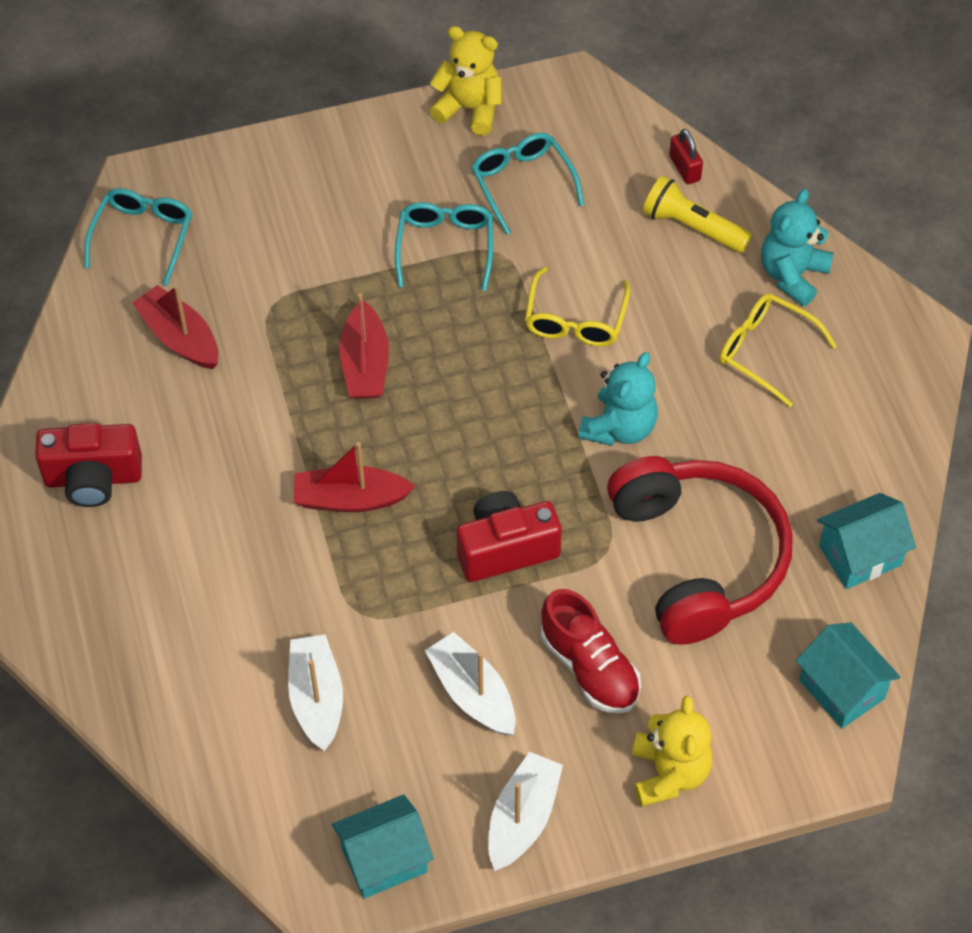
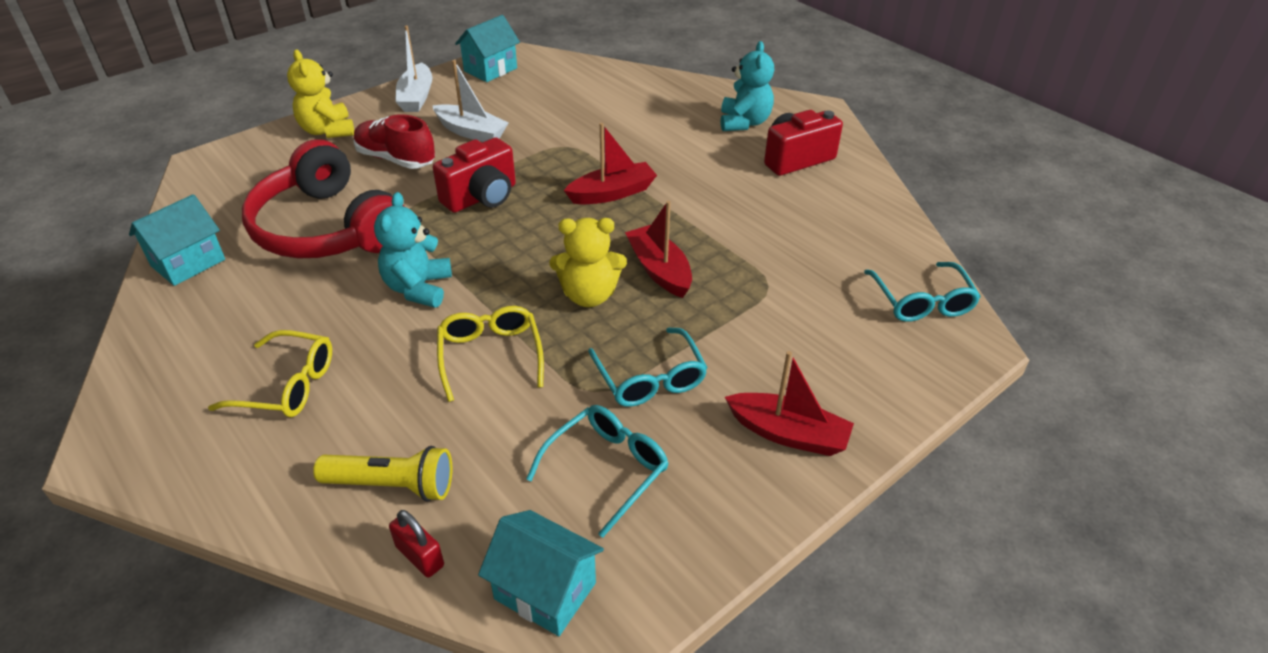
camera: 155 degrees right, 15 degrees down
red boat [132,285,218,369] -> red boat moved to [725,351,854,456]
white boat [288,634,343,751] -> none
yellow teddy bear [429,26,502,135] -> yellow teddy bear moved to [550,218,627,307]
turquoise glasses [471,133,584,235] -> turquoise glasses turned 90 degrees counterclockwise [526,405,669,538]
turquoise teddy bear [761,189,834,306] -> turquoise teddy bear moved to [721,41,774,131]
turquoise house [796,623,900,729] -> turquoise house moved to [478,510,604,636]

